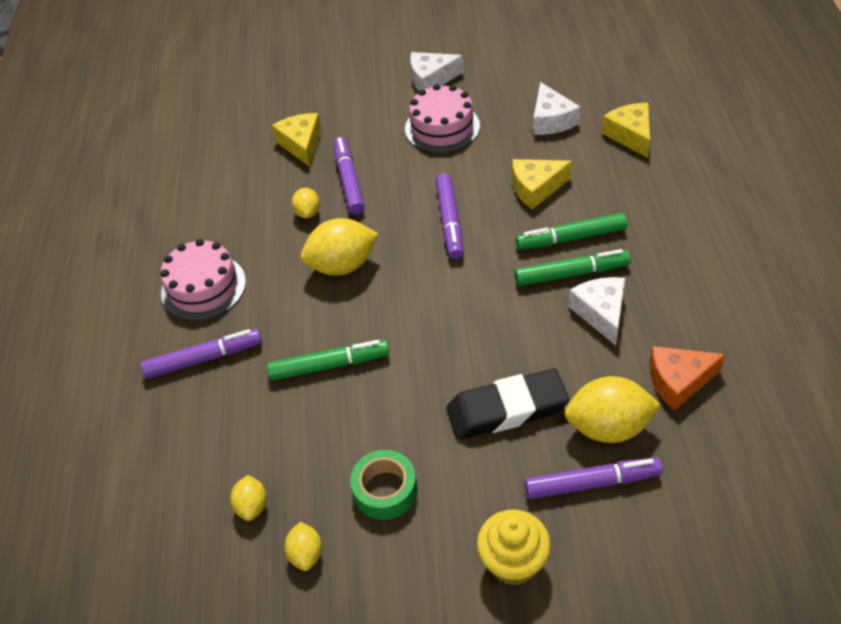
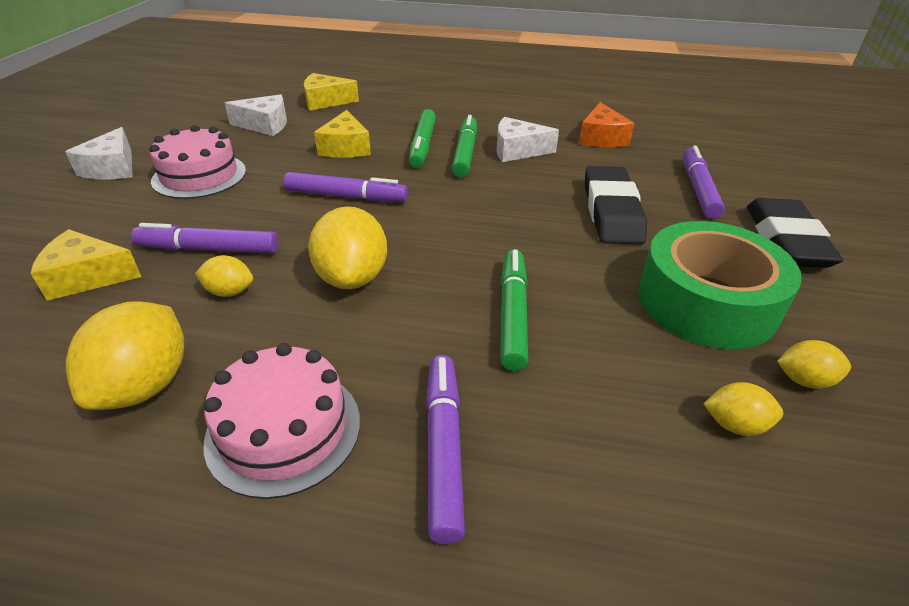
camera: 80 degrees left, 10 degrees down
green tape [350,450,417,520] -> green tape [638,221,802,349], size x1.80
yellow cupcake [477,509,551,586] -> black eraser [747,198,843,268]
yellow lemon [564,376,661,443] -> yellow lemon moved to [66,301,184,410]

